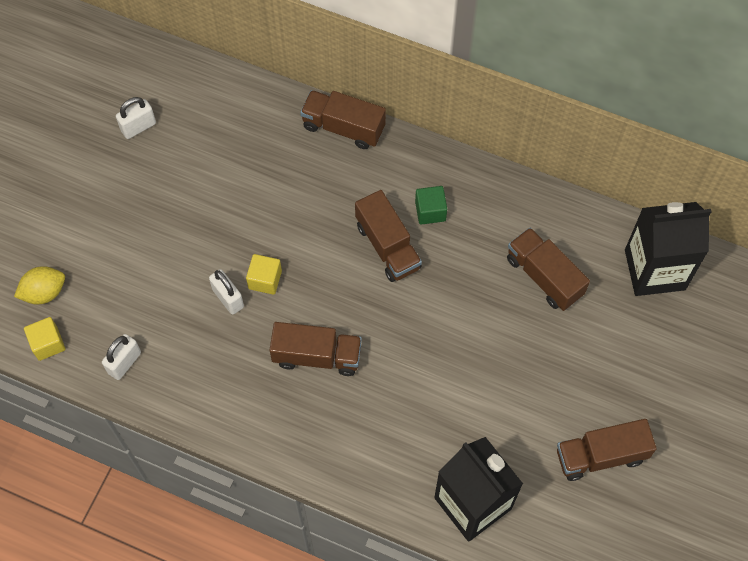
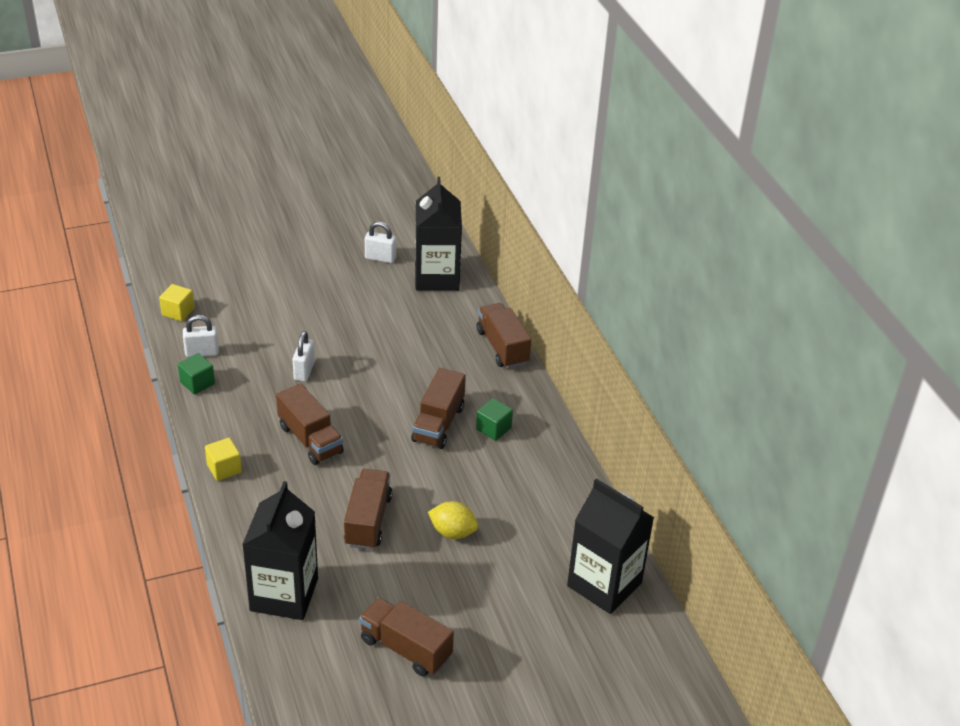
camera: 45 degrees right, 25 degrees down
yellow lemon [14,266,65,304] -> yellow lemon moved to [428,501,478,539]
yellow cube [246,254,282,295] -> yellow cube moved to [205,438,242,481]
brown truck [507,228,590,311] -> brown truck moved to [344,469,393,550]
none -> green cube [178,353,215,394]
none -> black carton [415,177,462,291]

